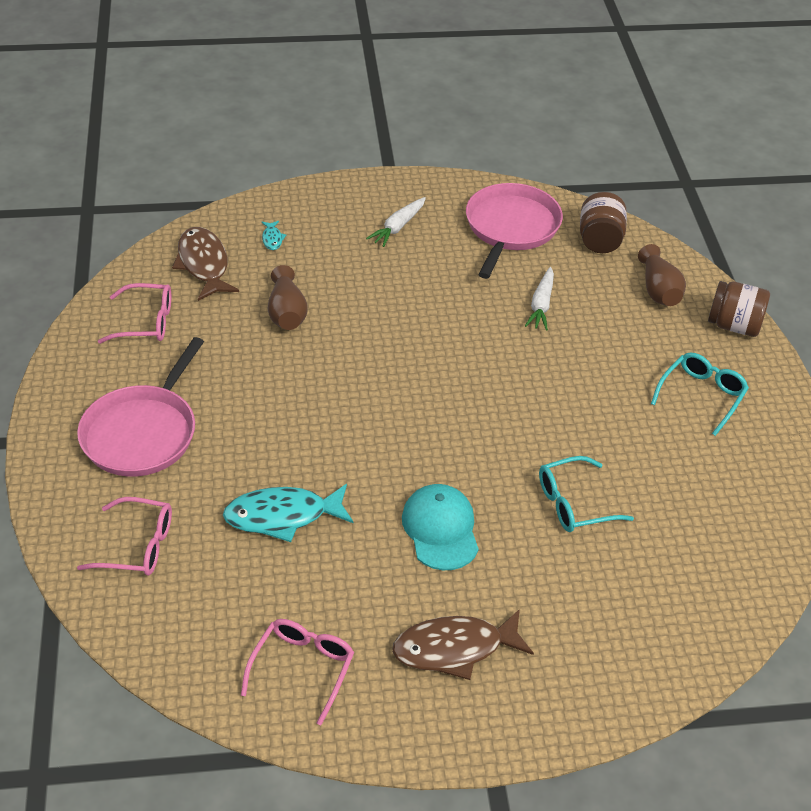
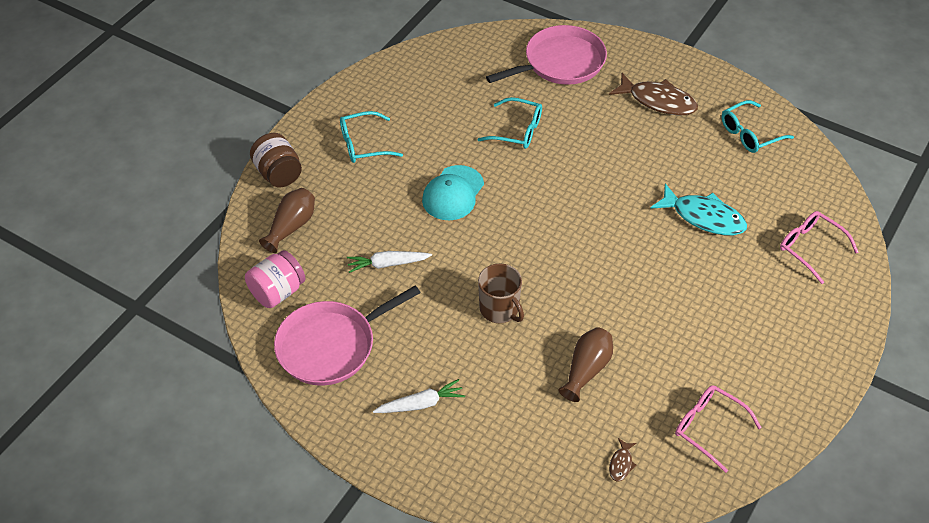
camera: 140 degrees left, 5 degrees up
pink pan [77,337,204,477] -> pink pan moved to [486,25,607,85]
brown fish [172,227,239,301] -> brown fish [609,438,637,481], size x0.44
pink glasses [241,619,354,725] -> turquoise glasses [722,100,794,153]
turquoise fish [262,221,286,250] -> none
turquoise cap [402,484,479,570] -> turquoise cap moved to [422,165,484,220]
white carrot [525,267,554,330] -> white carrot turned 150 degrees counterclockwise [347,251,432,273]
brown jar [580,192,627,253] -> pink jar [245,250,306,308]
none -> brown mug [478,264,524,323]

